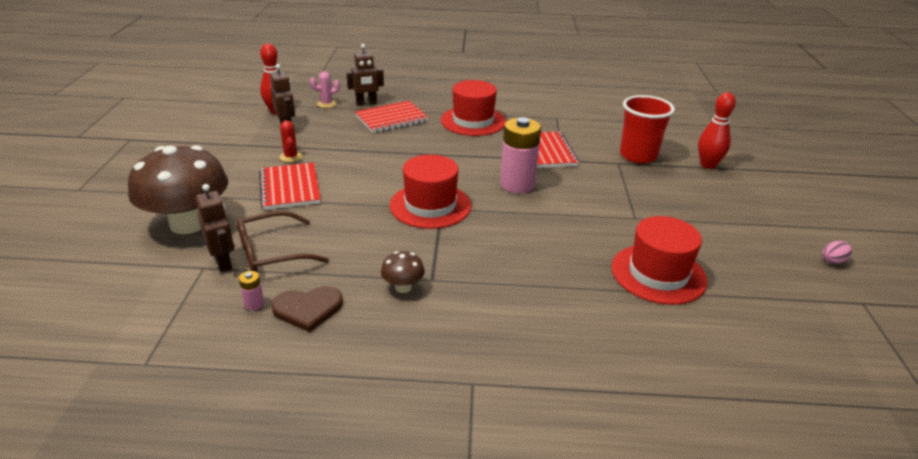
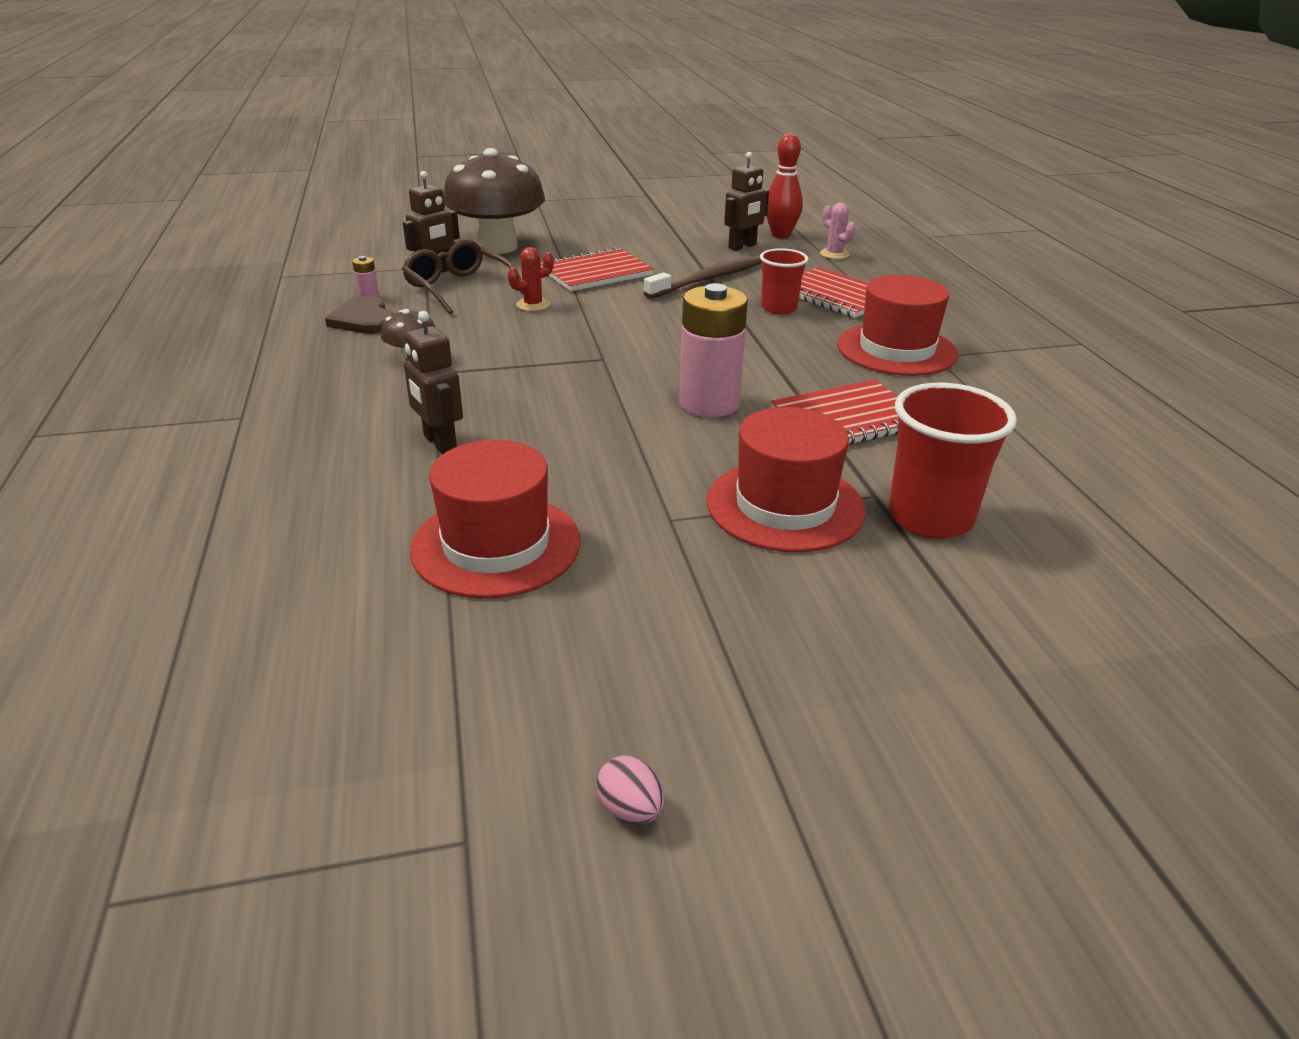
camera: 75 degrees right, 0 degrees up
red cactus [279,120,303,162] -> red cactus moved to [508,247,554,311]
brown robot [346,44,384,106] -> brown robot moved to [404,311,463,454]
red hat [390,155,471,229] -> red hat moved to [707,407,865,552]
red bowling pin [698,92,736,169] -> none
none -> brown toothbrush [644,255,762,299]
none -> red cup [760,248,809,314]

